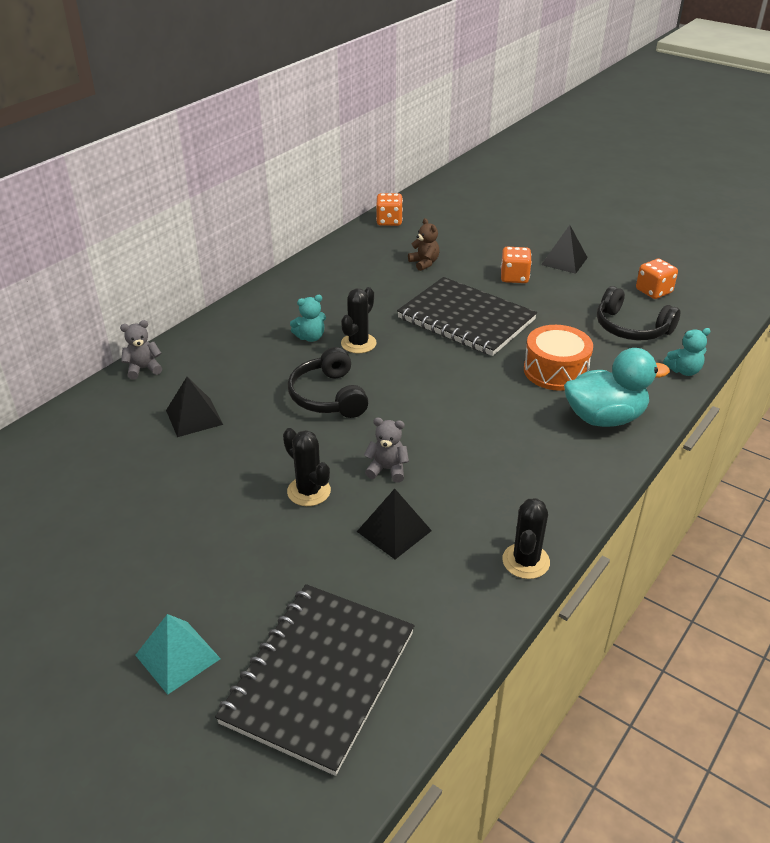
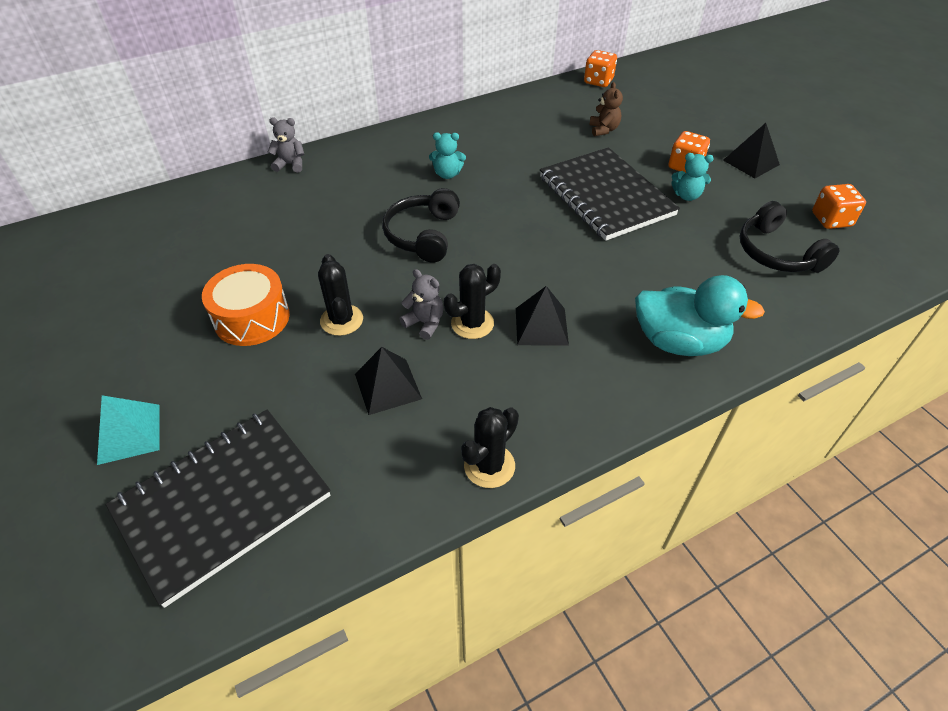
camera: 25 degrees right, 10 degrees up
black pyramid [166,377,223,437] -> black pyramid moved to [516,286,569,346]
black cactus [341,287,377,354] -> black cactus moved to [444,264,501,339]
orange drum [524,325,593,391] -> orange drum moved to [202,264,290,346]
turquoise teddy bear [663,328,711,376] -> turquoise teddy bear moved to [671,153,714,201]

